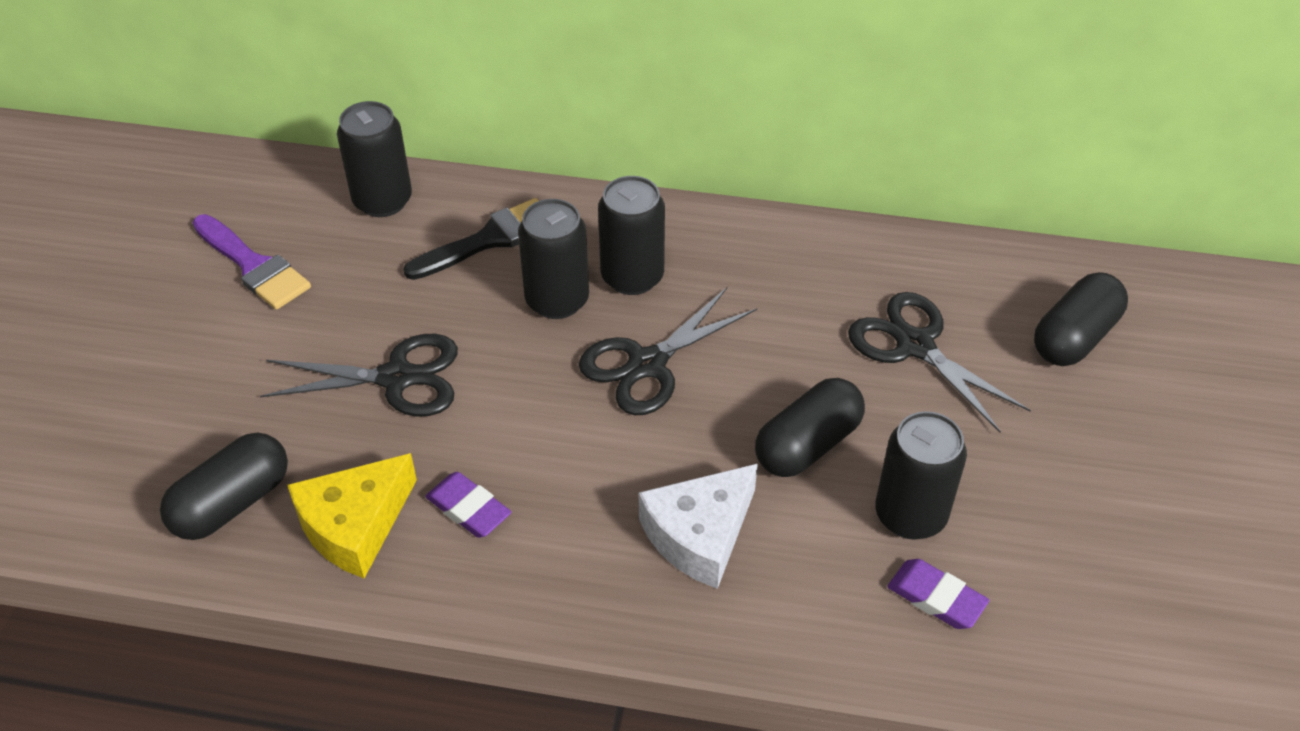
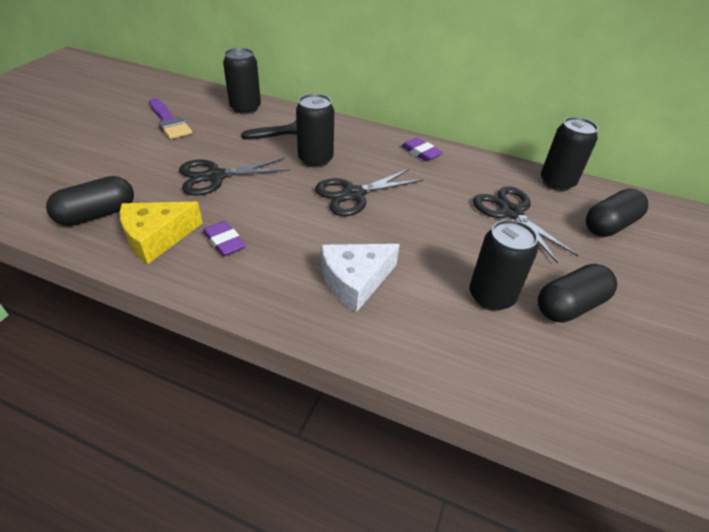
camera: 10 degrees right, 5 degrees down
black scissors [260,334,458,417] -> black scissors turned 150 degrees clockwise [179,158,290,196]
black can [598,176,665,295] -> black can moved to [541,117,598,191]
black capsule [755,378,865,477] -> black capsule moved to [538,264,617,323]
purple eraser [887,559,989,629] -> purple eraser moved to [401,138,443,162]

